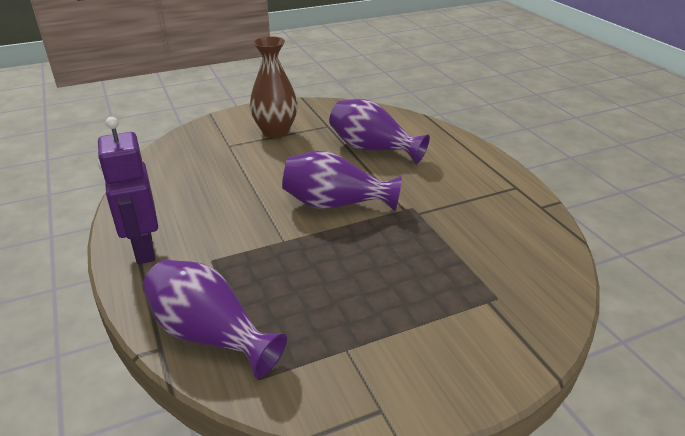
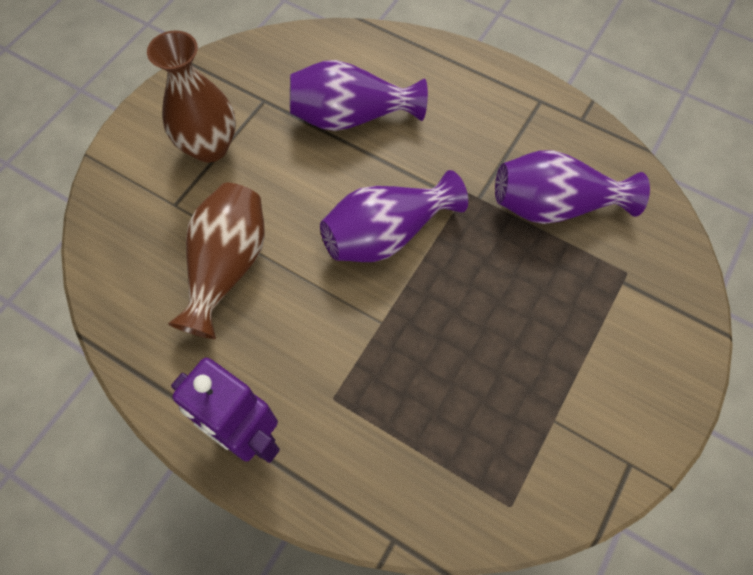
camera: 35 degrees left, 30 degrees up
purple vase [142,260,287,378] -> purple vase moved to [495,150,650,224]
none -> brown vase [168,183,265,339]

